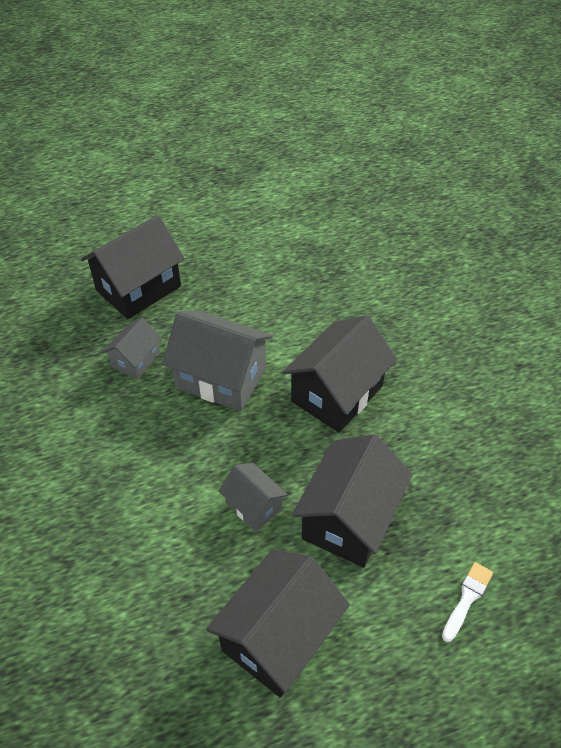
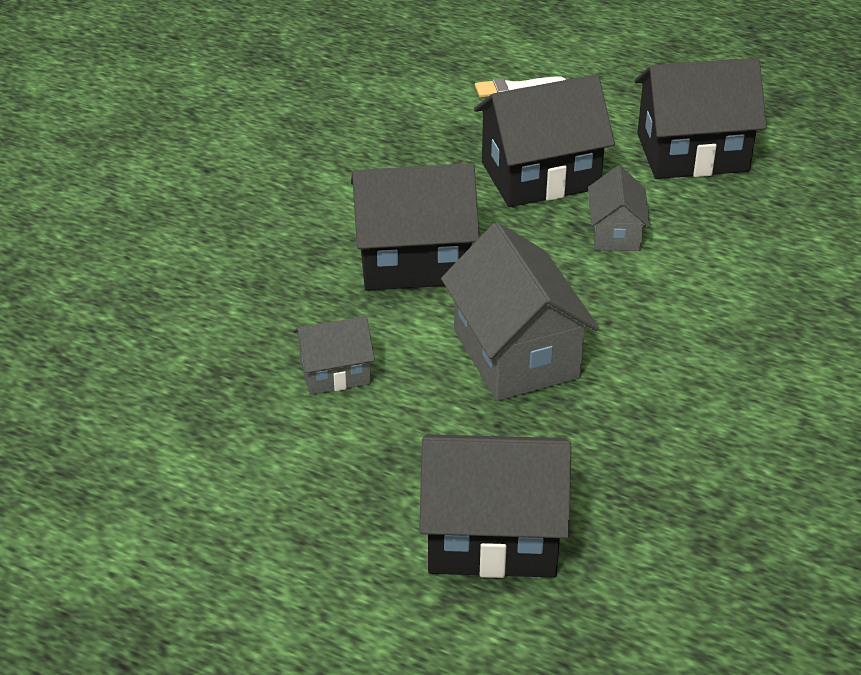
camera: 135 degrees left, 10 degrees down
grey house [103,318,162,380] -> grey house moved to [293,316,375,395]

